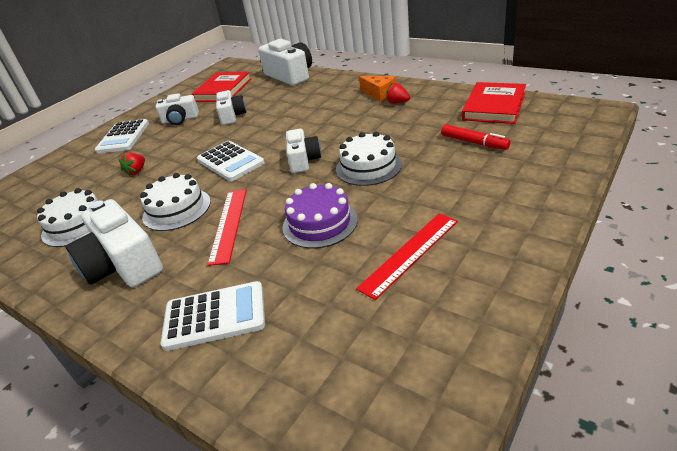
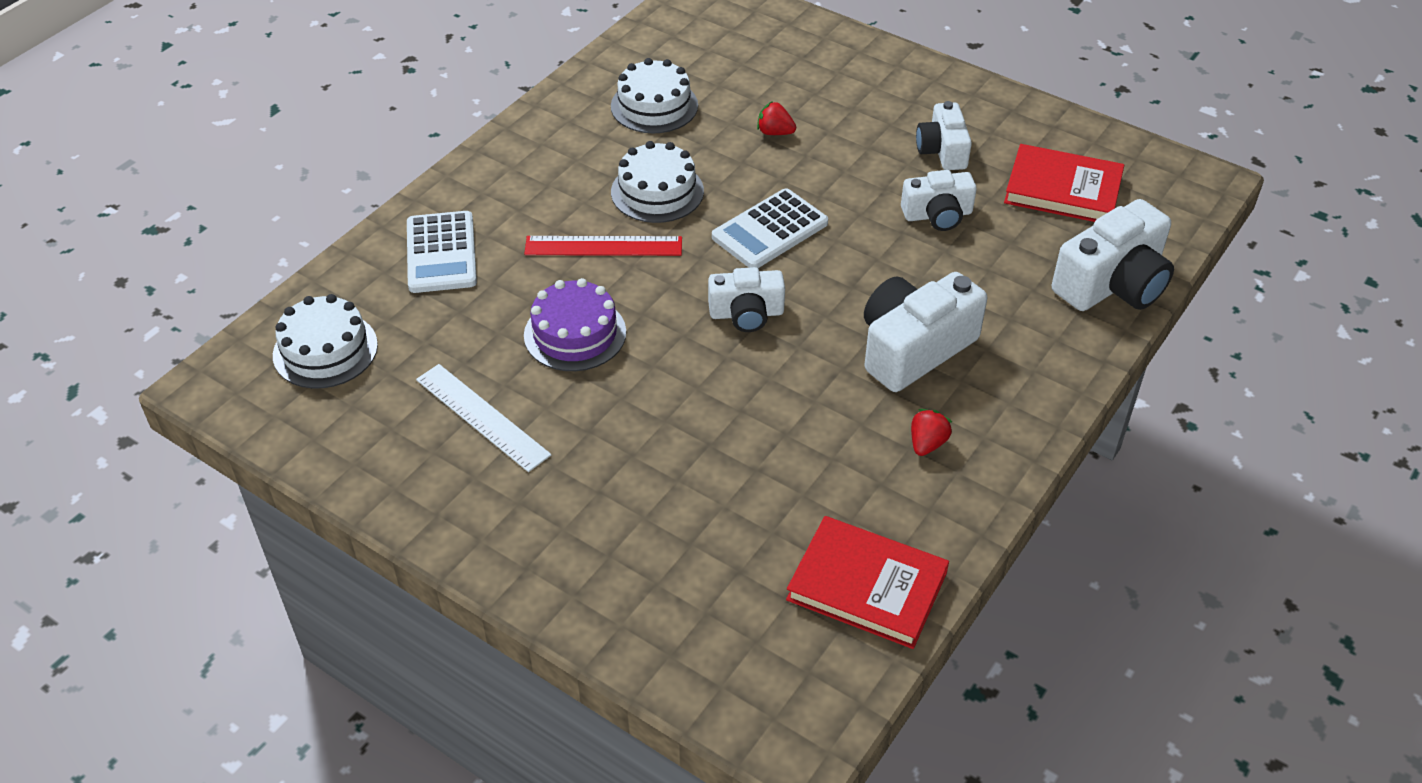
camera: 85 degrees right, 10 degrees up
white camera [66,199,163,288] -> white camera moved to [864,272,987,392]
white calculator [95,119,149,154] -> none
white cake [336,132,402,186] -> white cake moved to [273,294,378,389]
red ruler [356,213,458,300] -> white ruler [416,364,551,472]
orange cheese [359,76,396,102] -> none
red marker [441,124,510,150] -> none

